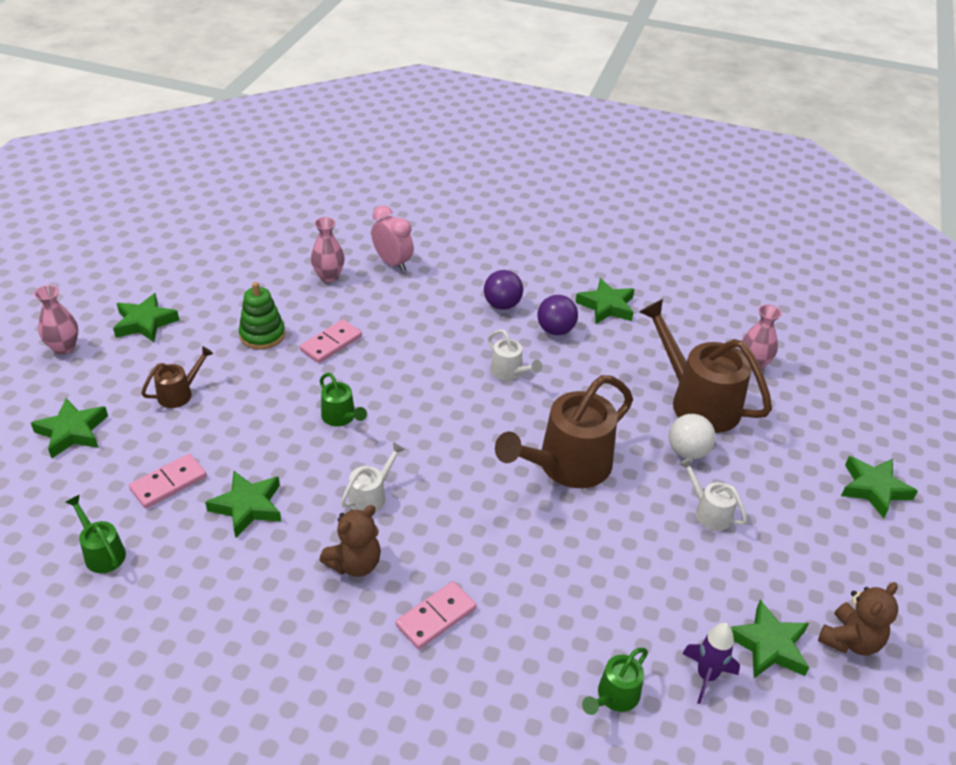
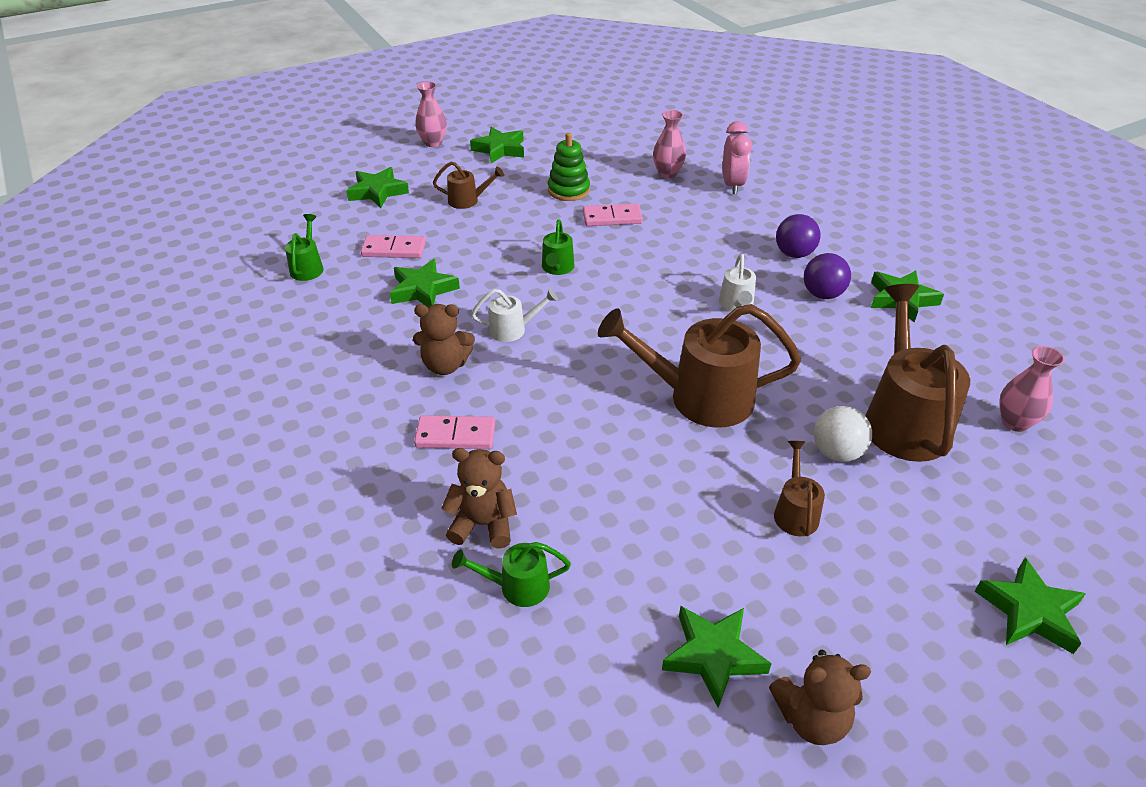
camera: 45 degrees right, 0 degrees up
white watering can [679,458,747,531] -> brown watering can [774,441,825,536]
purple rocket [682,623,740,704] -> none
none -> brown teddy bear [442,448,517,549]

